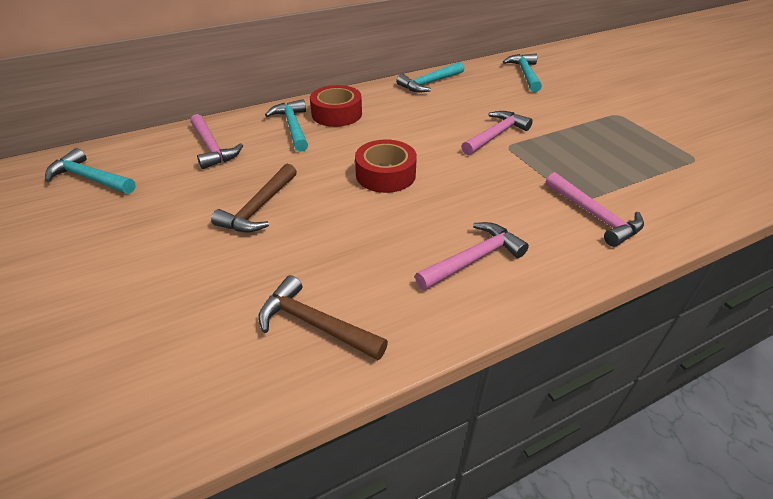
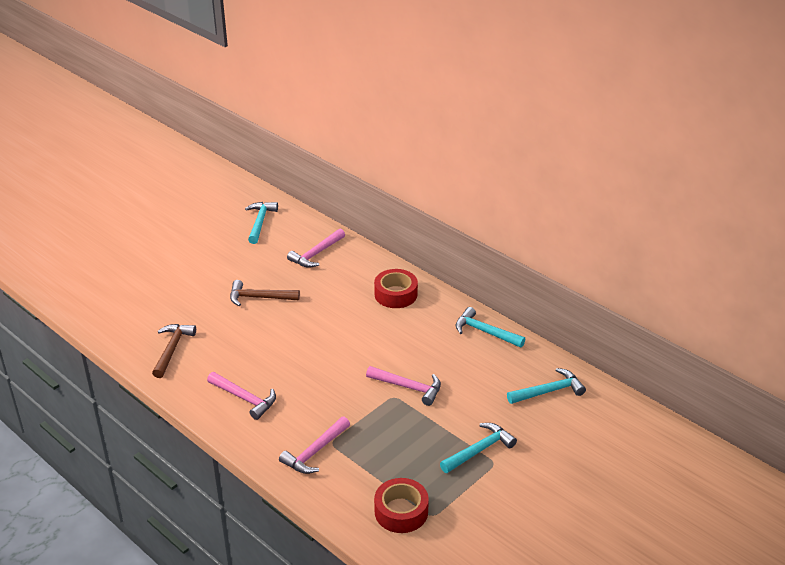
camera: 70 degrees right, 5 degrees down
turquoise hammer [265,99,308,152] -> turquoise hammer moved to [440,423,517,473]
red tape [355,139,417,193] -> red tape moved to [374,478,429,533]

